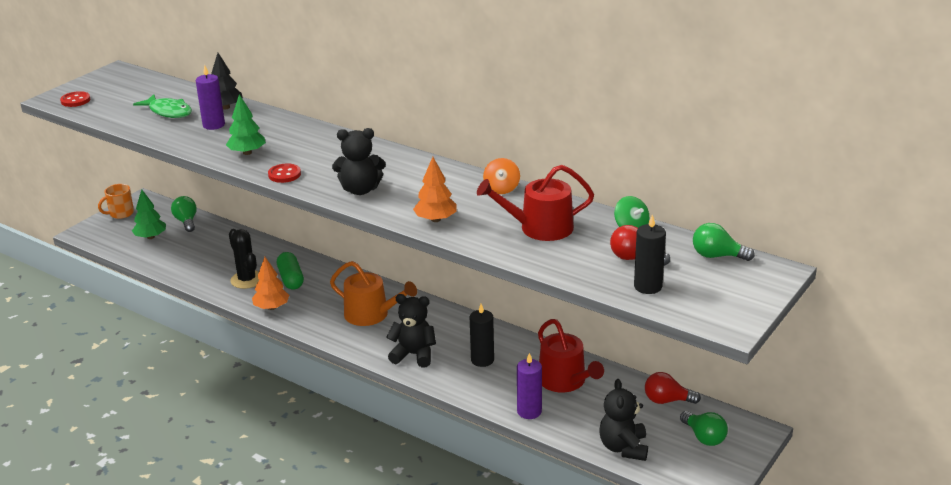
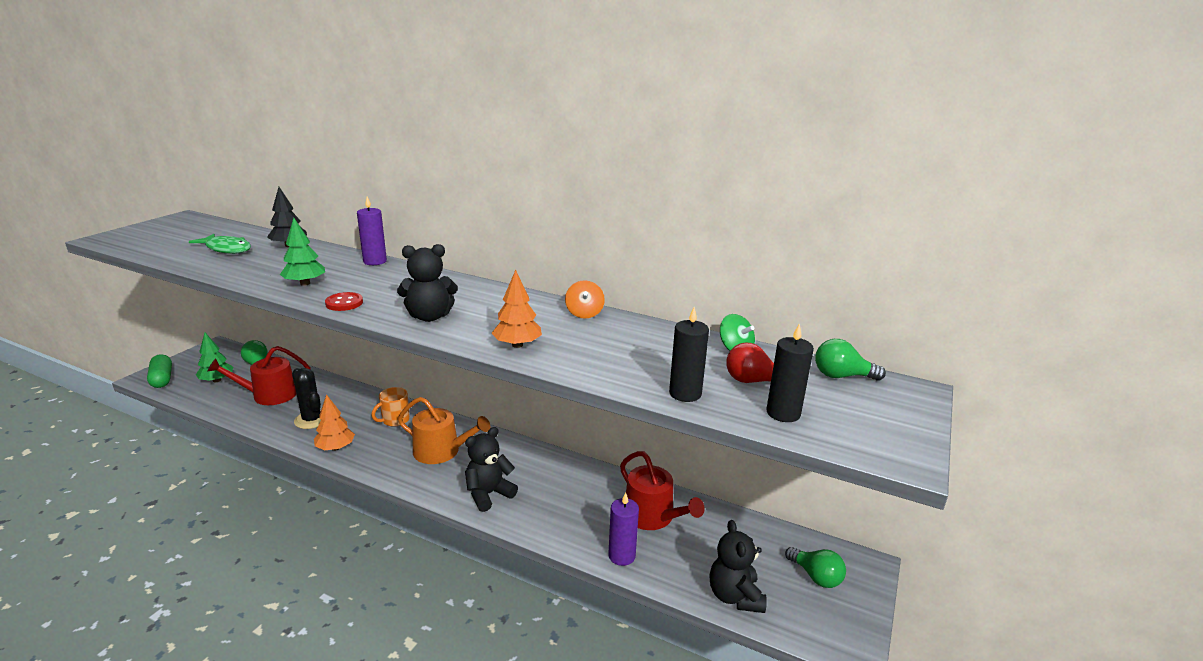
camera: 10 degrees left, 5 degrees down
red button [60,91,90,107] -> none
orange mug [98,184,134,219] -> orange mug moved to [371,387,410,427]
purple candle [196,65,225,130] -> purple candle moved to [357,197,387,265]
green capsule [277,252,304,290] -> green capsule moved to [147,354,172,388]
black teddy bear [386,294,436,368] -> black teddy bear turned 45 degrees counterclockwise [465,427,518,512]
black candle [470,304,494,367] -> black candle moved to [669,307,709,402]
red watering can [477,165,594,241] -> red watering can moved to [207,346,311,405]
red light bulb [645,372,701,404] -> none

